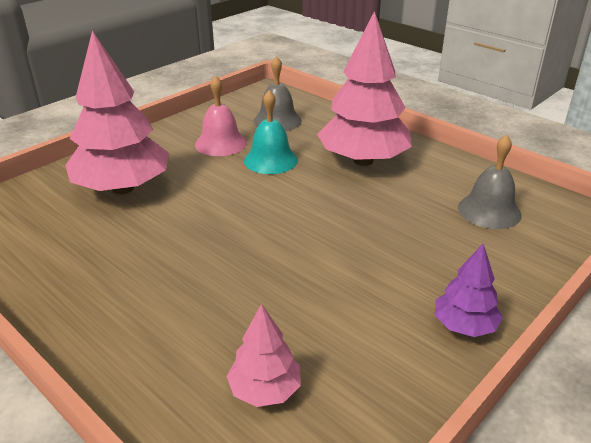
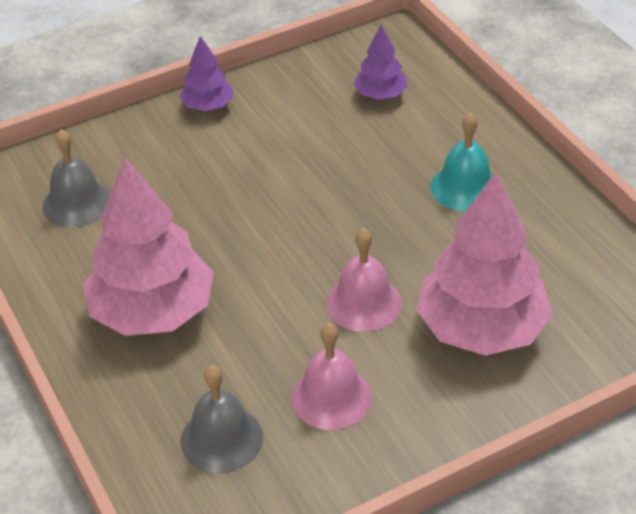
camera: 160 degrees left, 10 degrees up
pink tree [226,304,301,407] -> purple tree [354,25,408,100]
turquoise bell [244,90,298,174] -> turquoise bell moved to [431,112,493,212]
none -> pink bell [326,228,402,332]

